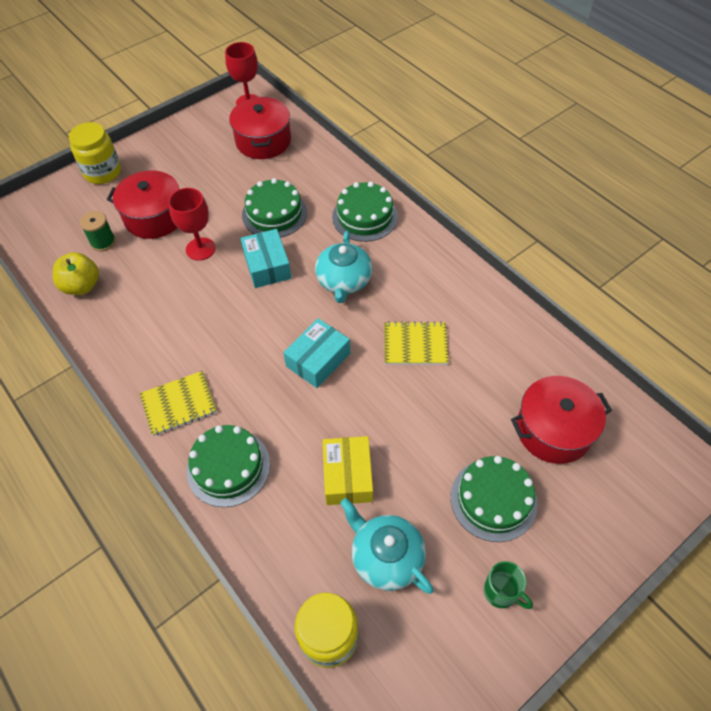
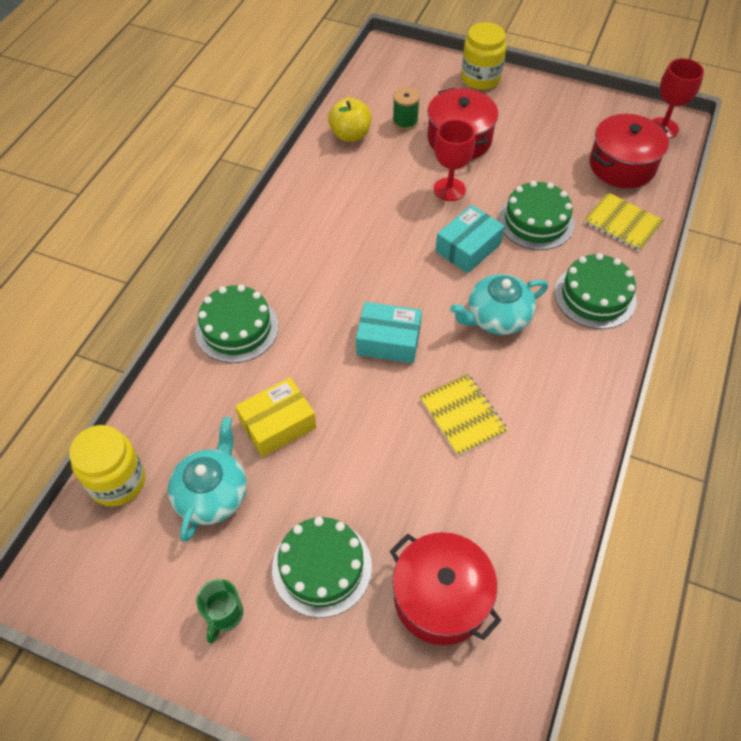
camera: 60 degrees right, 0 degrees up
yellow notebook [140,371,217,436] -> yellow notebook moved to [584,192,664,252]

